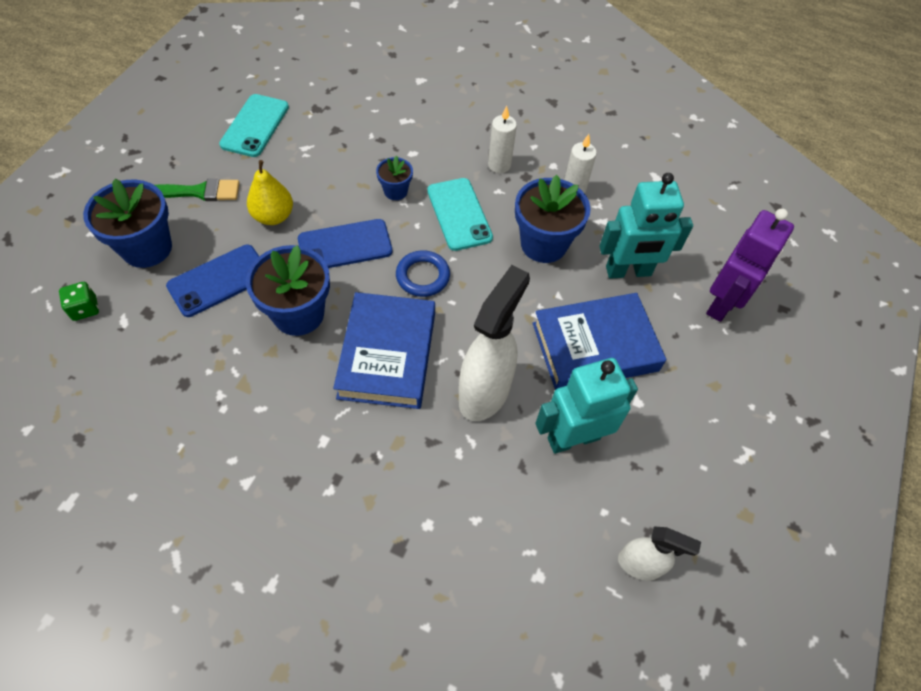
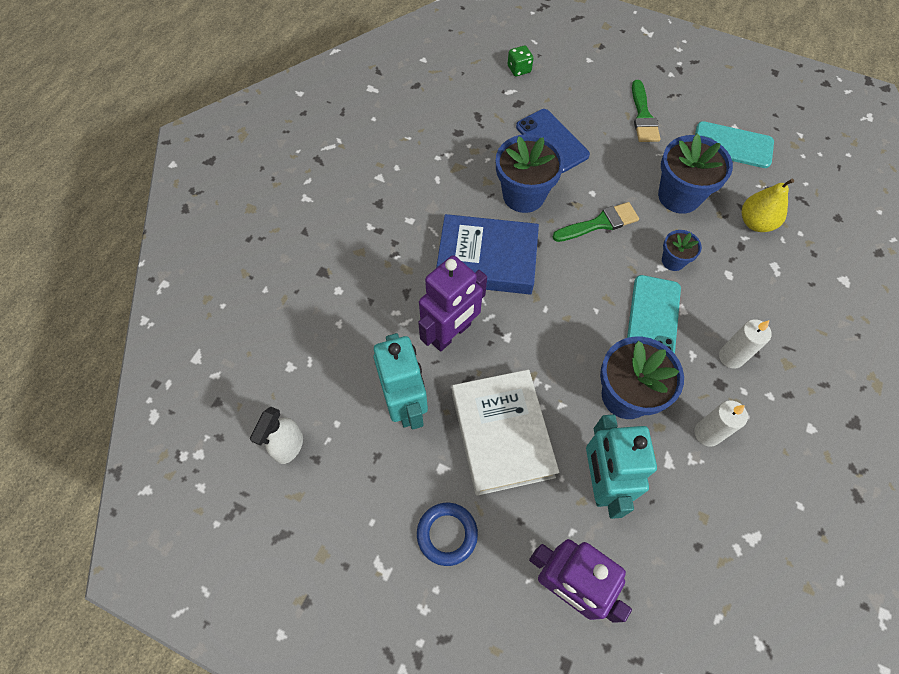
camera: 95 degrees right, 5 degrees up
blue flower pot [83,179,172,268] -> blue flower pot moved to [658,134,733,214]
yellow pear [247,160,293,225] -> yellow pear moved to [742,179,794,232]
blue phone [298,219,392,268] -> green brush [552,202,639,242]
blue ring [396,250,450,297] -> blue ring moved to [417,503,478,566]
turquoise phone [427,178,493,251] -> turquoise phone turned 60 degrees counterclockwise [627,275,681,354]
white spray bottle [459,265,530,421] -> purple robot [418,255,487,352]
blue book [533,293,666,390] -> white book [452,369,559,496]

